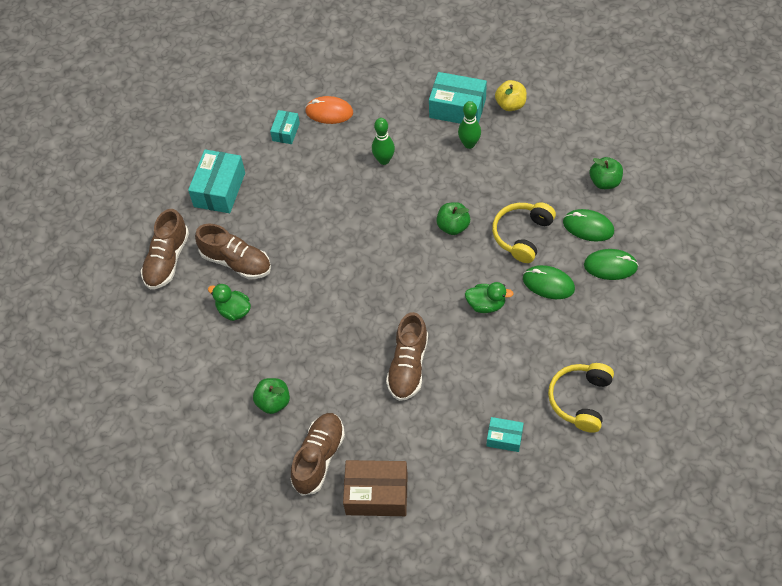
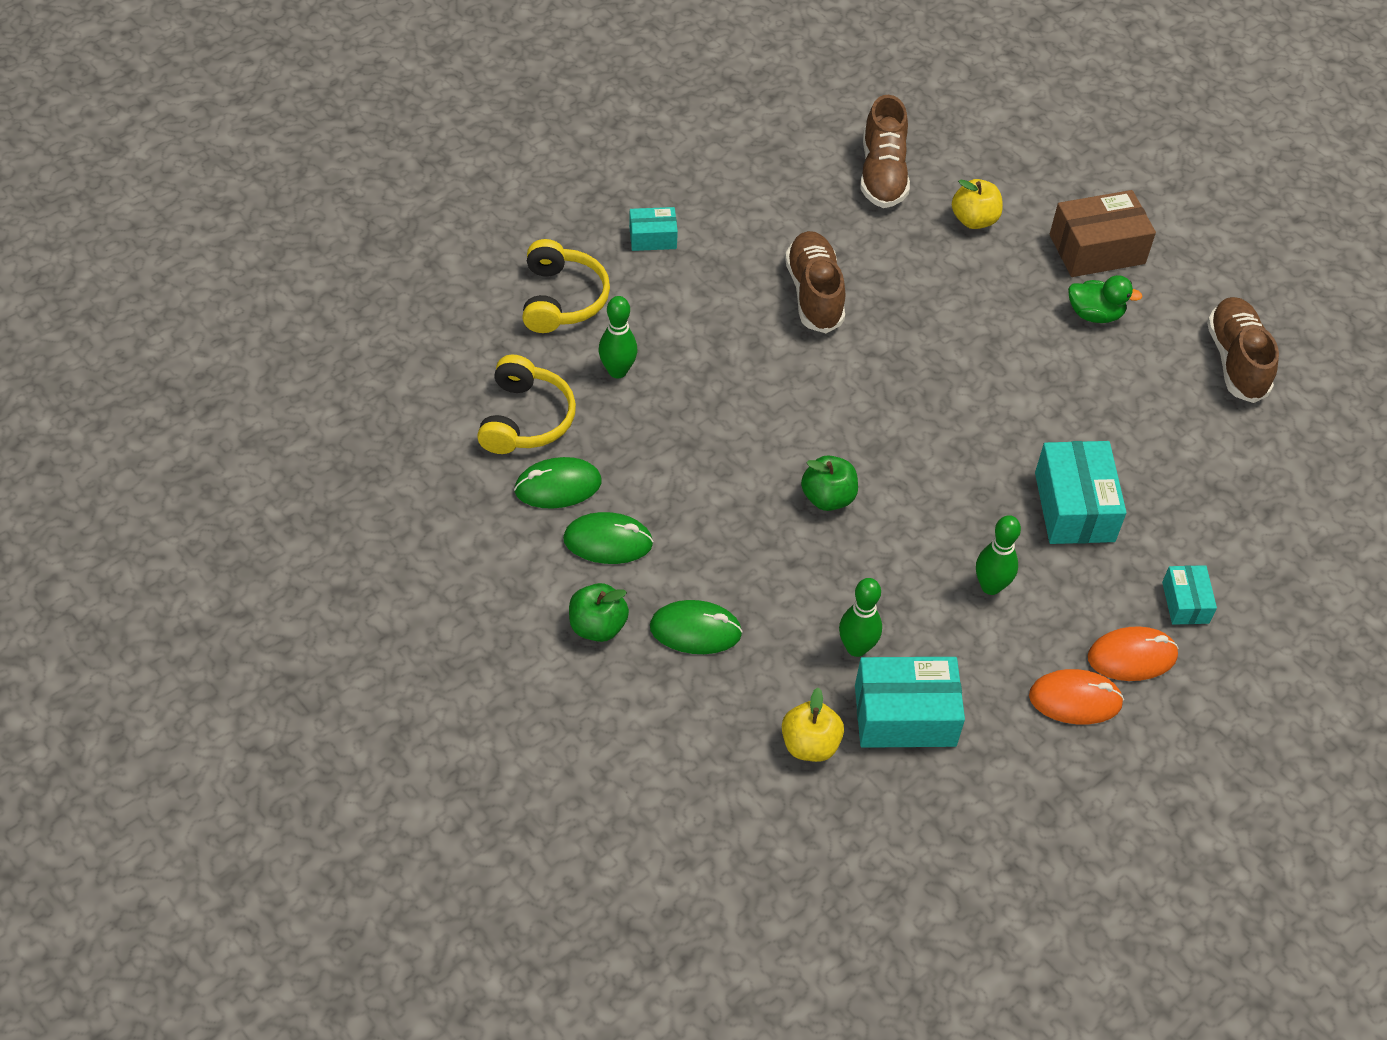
camera: 155 degrees right, 5 degrees down
turquoise box [188,149,245,213] -> turquoise box moved to [1035,441,1127,544]
brown shoe [195,223,271,279] -> none
green apple [253,378,290,414] -> yellow apple [952,179,1003,229]
brown box [343,460,408,516] -> brown box moved to [1050,190,1156,277]
green duck [465,282,514,313] -> none
yellow headphones [492,202,556,263] -> yellow headphones moved to [477,355,576,454]
green mouse [523,265,575,299] -> green mouse moved to [650,600,743,654]
none -> green bowling pin [599,296,637,378]
none -> orange mouse [1029,669,1124,724]

